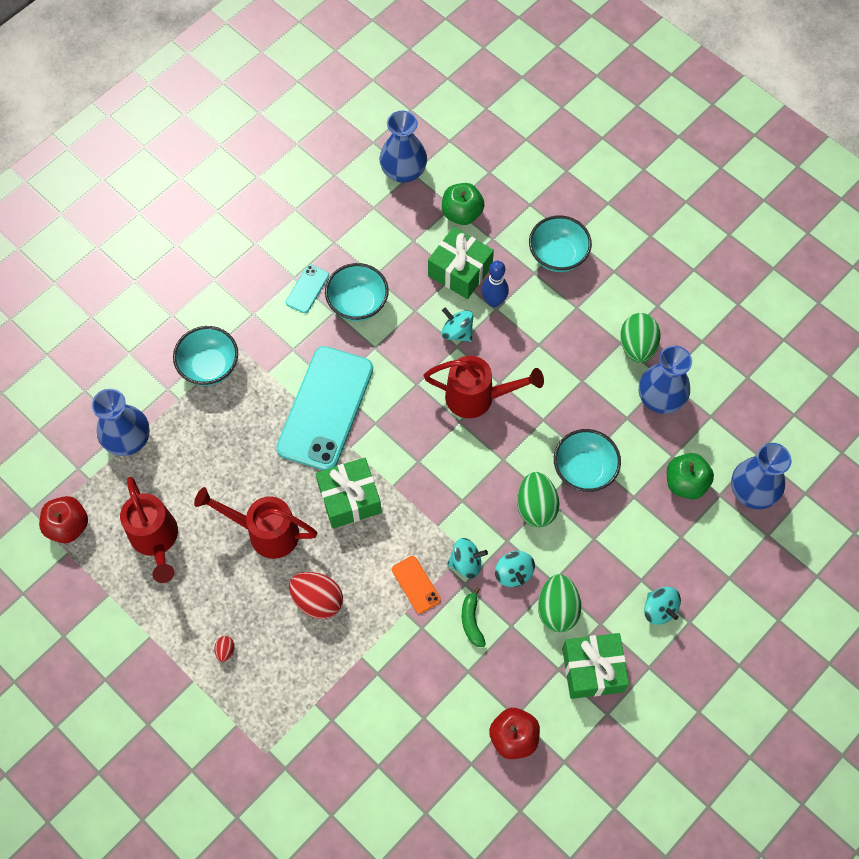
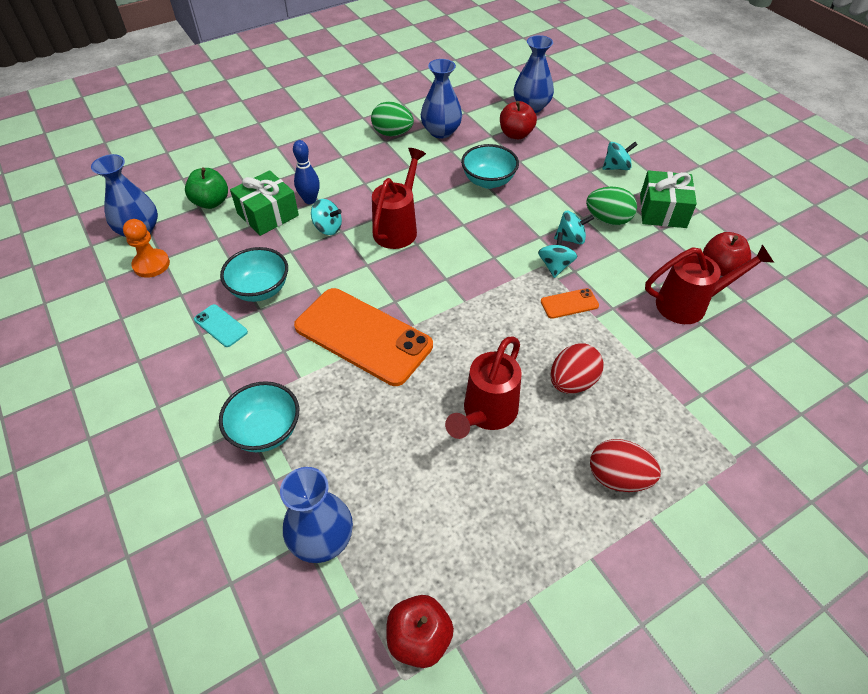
camera: 75 degrees left, 15 degrees down
red watering can [120,477,178,583] -> red watering can moved to [645,244,774,324]
red egg [214,636,235,662] -> red egg [590,439,661,492], size x2.20
turquoise phone [276,346,373,470] -> orange phone [294,288,433,386]
green gift [316,458,382,529] -> none
turquoise spinning top [441,308,473,342] -> turquoise spinning top turned 120 degrees counterclockwise [311,199,342,235]
green banana [462,587,486,647] -> none
green egg [517,472,559,527] -> none
turquoise bowl [529,216,592,272] -> none
green apple [667,453,714,499] -> red apple [500,101,537,139]
none -> orange pawn [123,219,170,278]

